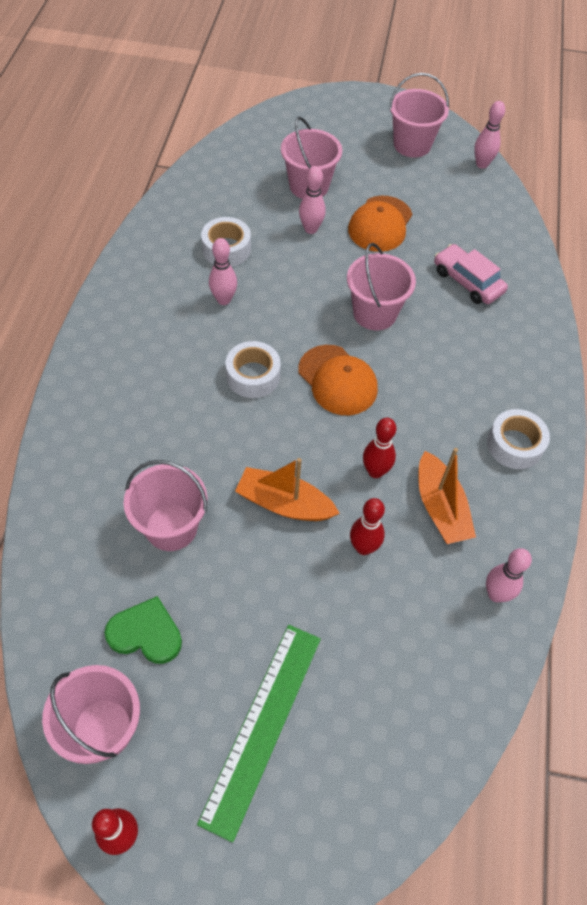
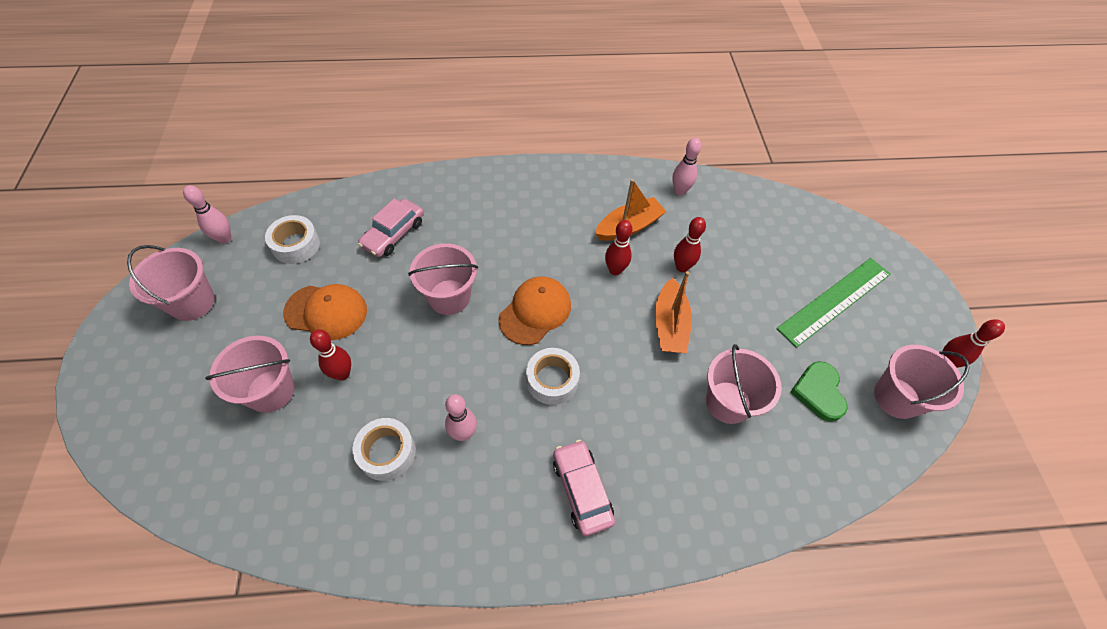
camera: 105 degrees left, 0 degrees up
green ruler [197,625,321,843] -> green ruler turned 45 degrees counterclockwise [776,258,891,348]
pink bowling pin [299,166,326,234] -> red bowling pin [310,329,351,380]
white tape [487,409,550,469] -> white tape moved to [265,215,320,264]
none -> pink car [553,440,615,536]

